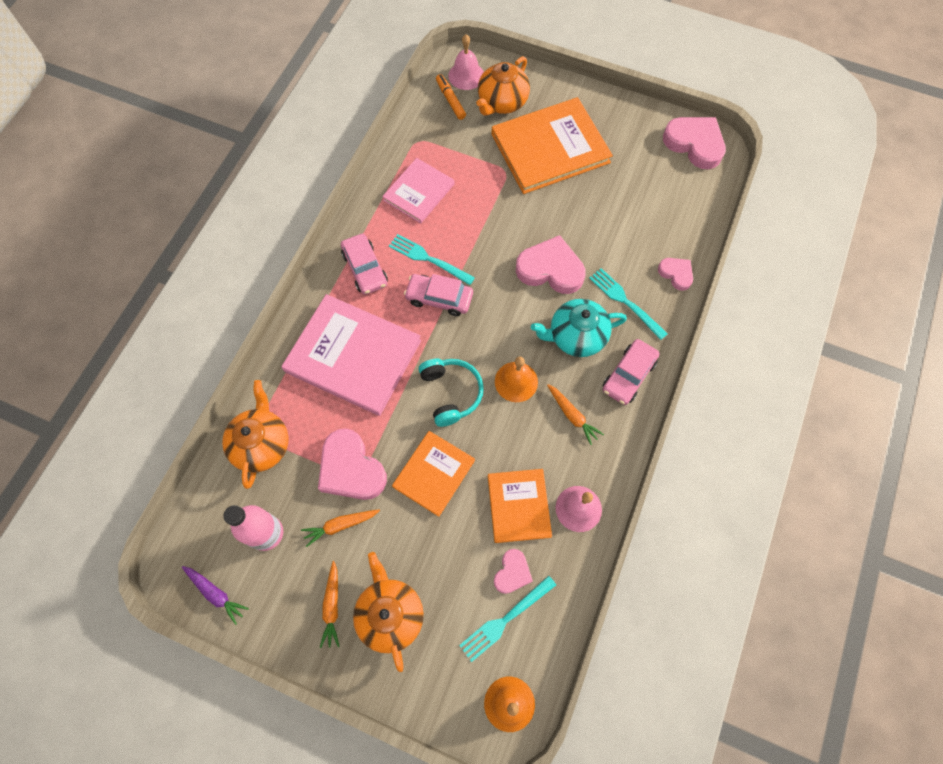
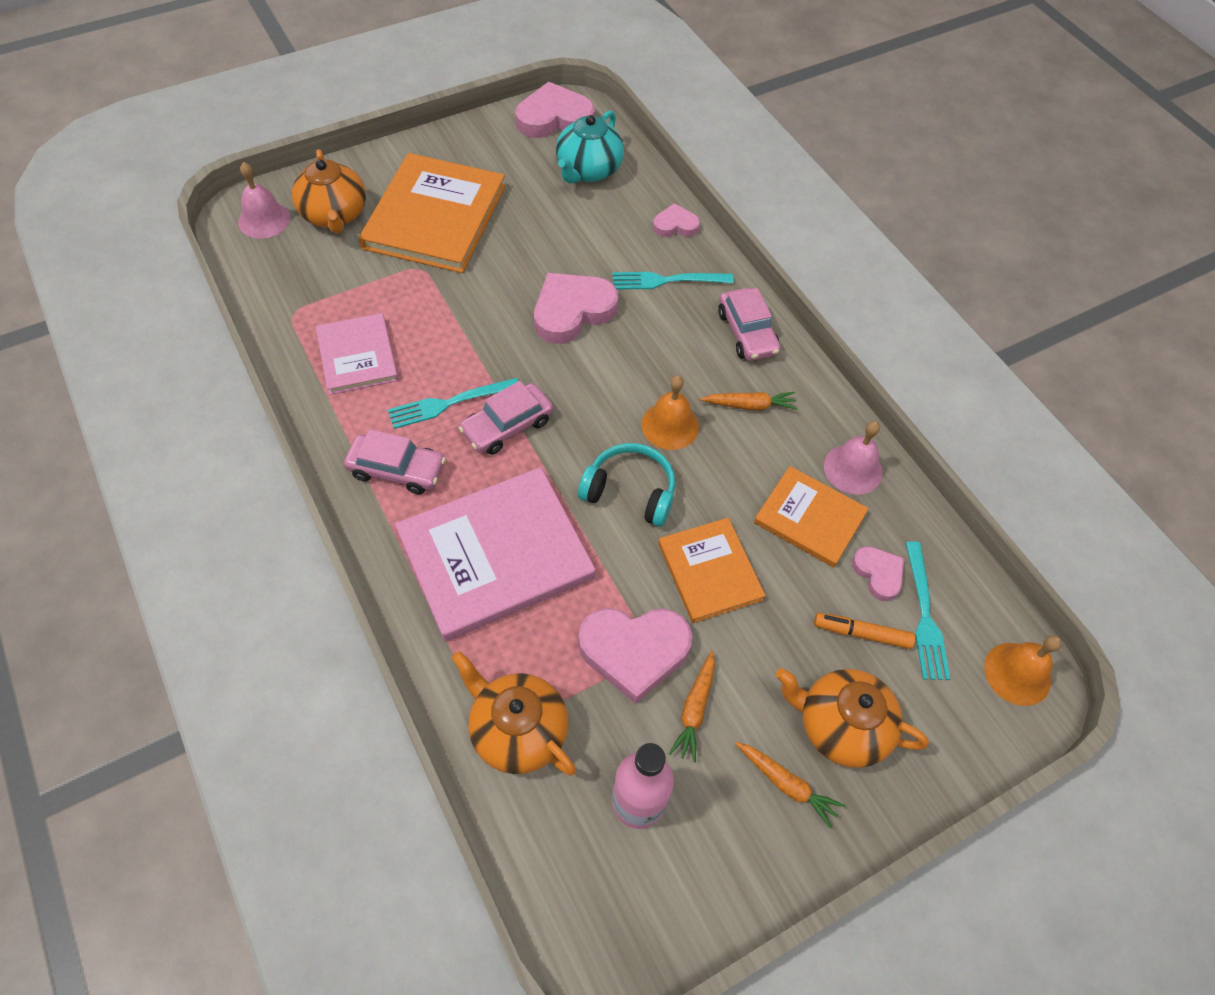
camera: 55 degrees left, 10 degrees down
purple carrot [182,566,249,625] -> none
orange marker [436,74,466,120] -> orange marker moved to [814,613,915,649]
turquoise teapot [531,299,627,357] -> turquoise teapot moved to [556,110,624,184]

